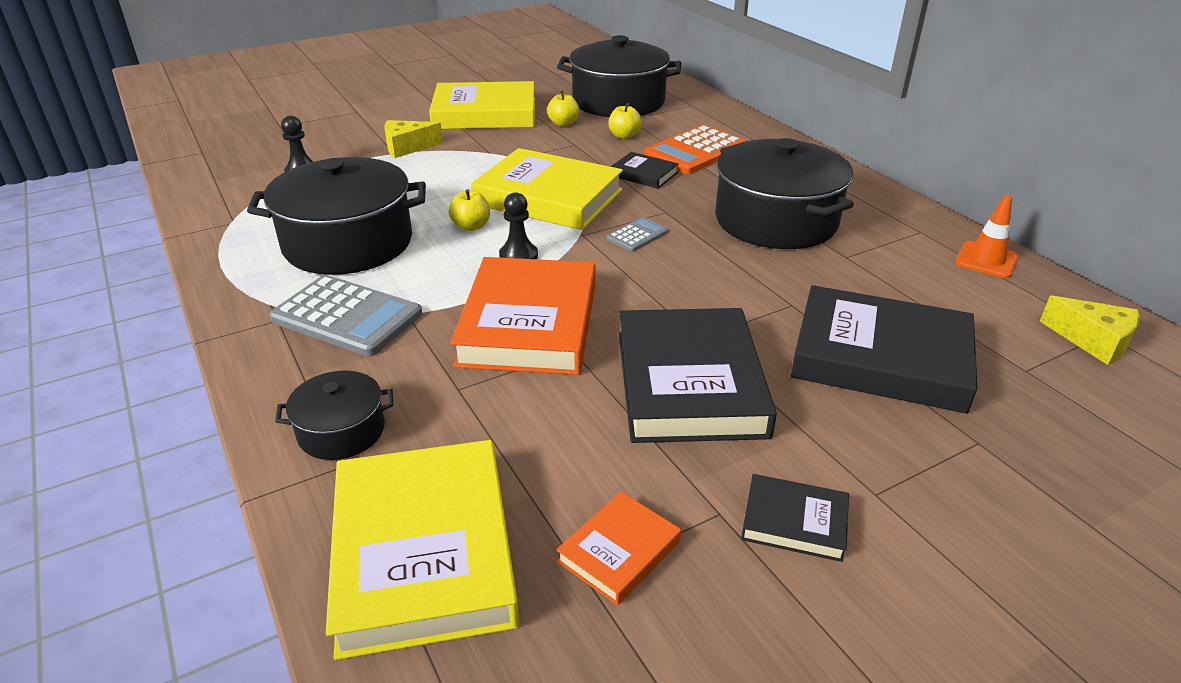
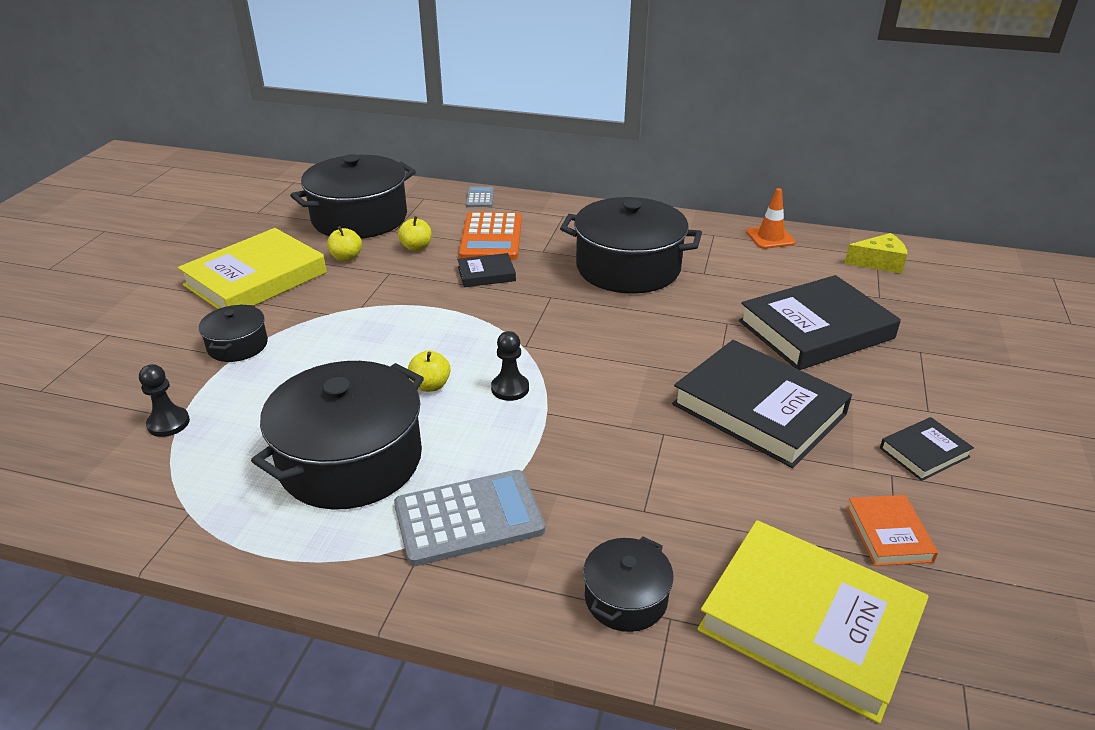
camera: 45 degrees left, 0 degrees up
yellow cheese [384,120,443,158] -> black pot [199,304,268,362]
orange book [450,257,596,375] -> none
yellow book [471,148,623,230] -> none
grey calculator [606,217,668,252] -> grey calculator moved to [466,186,494,207]

